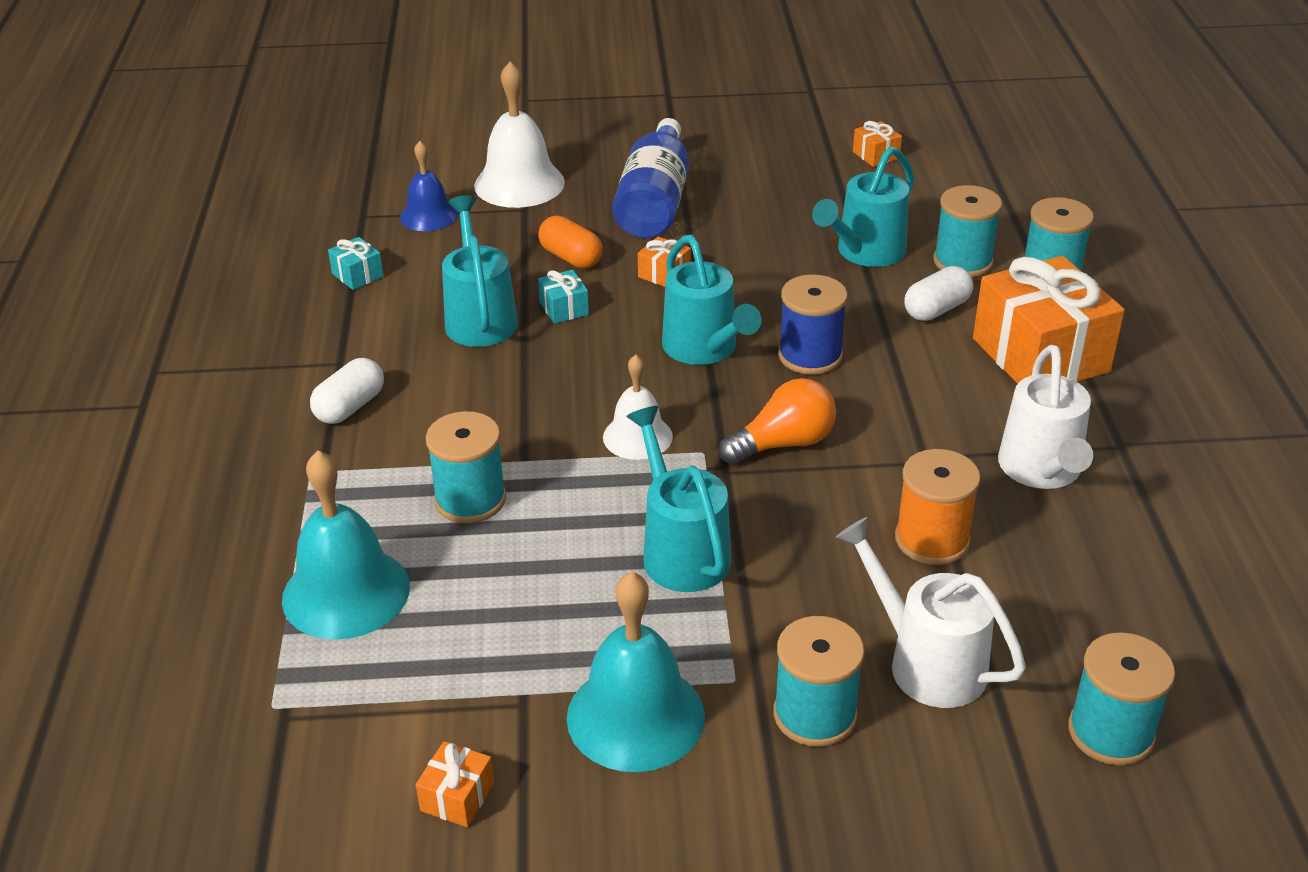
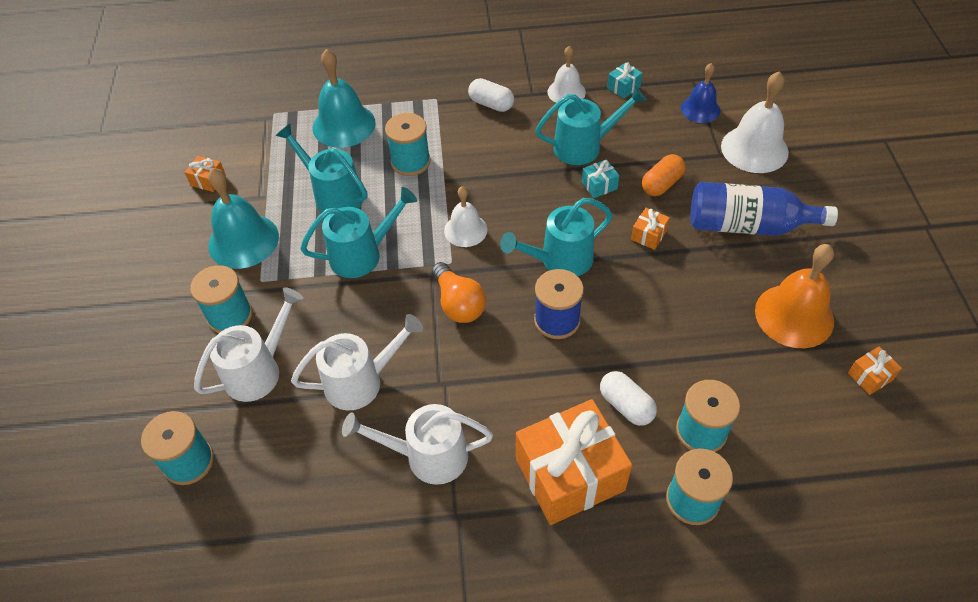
camera: 90 degrees right, 15 degrees up
turquoise watering can [812,146,914,267] -> turquoise watering can moved to [276,124,367,213]
orange spool [895,449,981,565] -> white watering can [291,314,423,410]
none -> white bell [548,46,586,103]
none -> orange bell [755,244,834,348]

